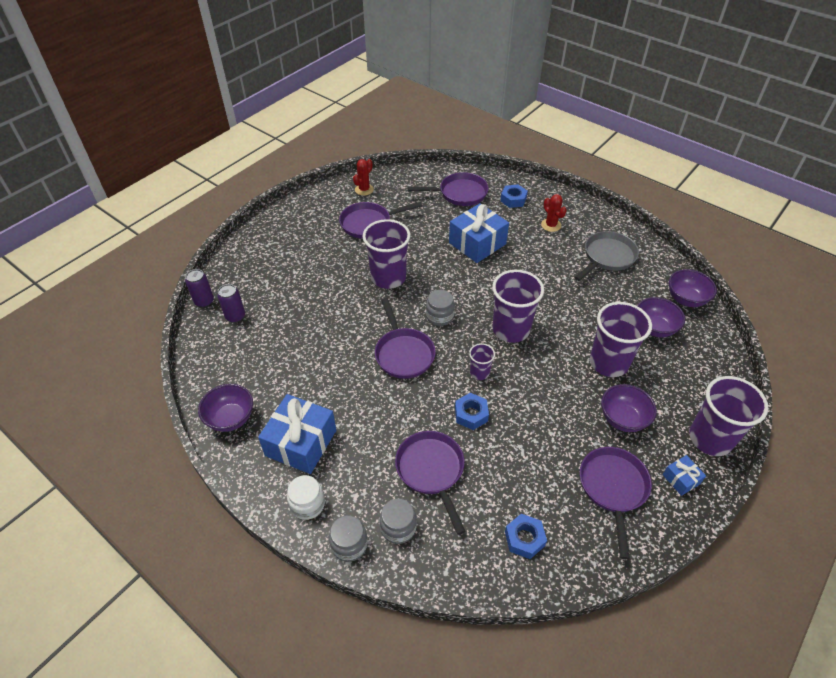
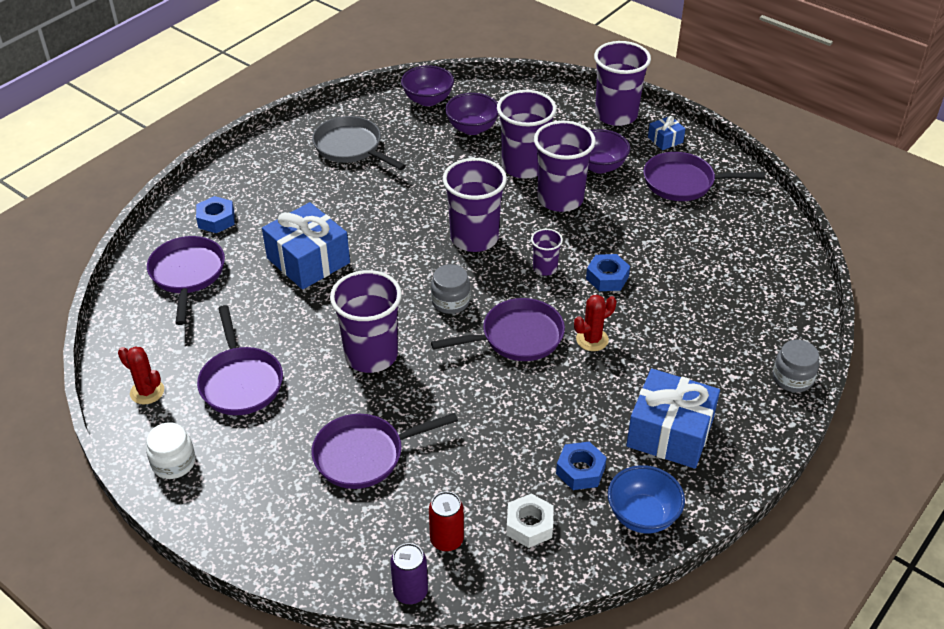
camera: 90 degrees left, 5 degrees down
purple bowl [198,384,253,432] -> blue bowl [608,465,685,533]
purple can [217,284,245,323] -> red can [429,491,464,552]
white jar [287,475,325,520] -> white jar moved to [146,422,195,479]
grey jar [380,499,417,544] -> none
purple pan [395,431,466,535] -> purple pan moved to [312,413,458,489]
blue nut [505,514,547,559] -> blue nut moved to [556,442,607,490]
red cactus [541,194,567,232] -> red cactus moved to [574,295,616,351]
none -> white nut [506,493,554,548]
none -> purple cup [534,121,596,212]

